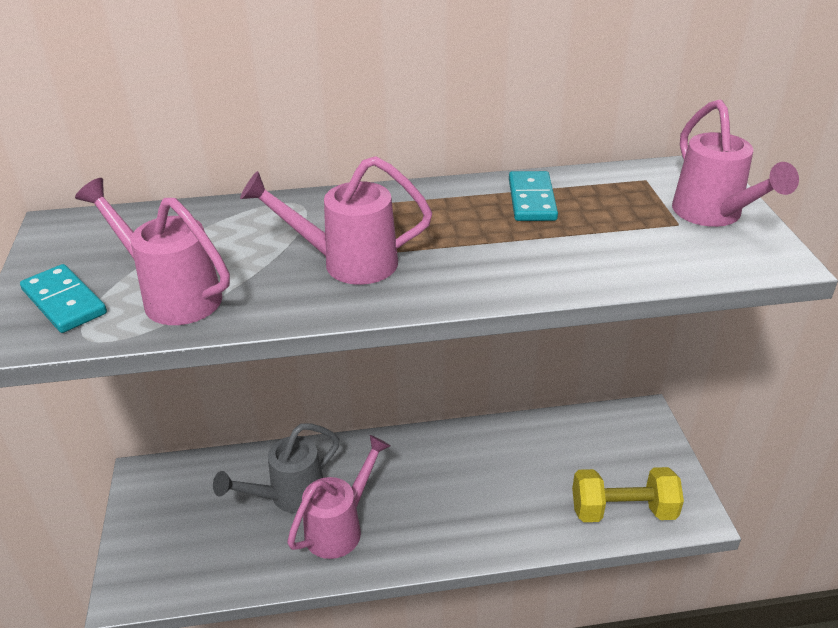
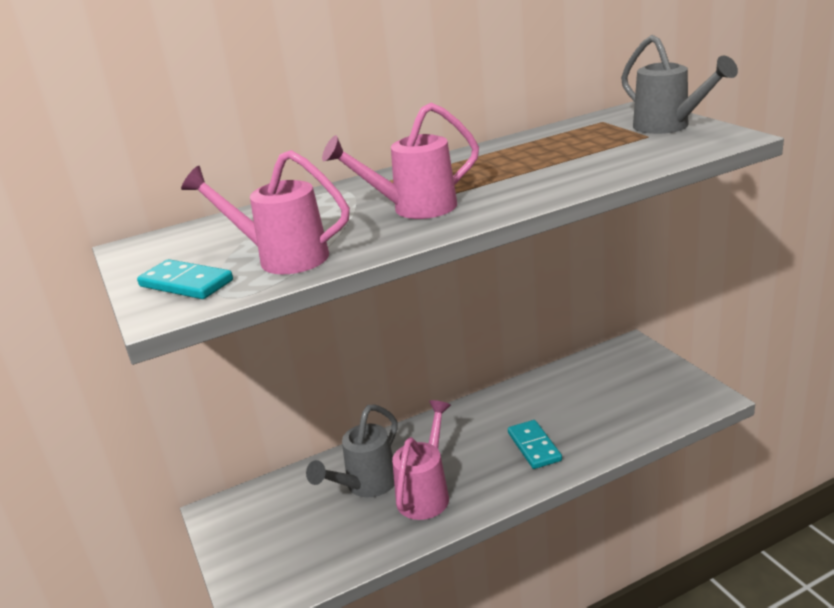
camera: 15 degrees left, 10 degrees down
turquoise domino [509,171,558,221] -> turquoise domino moved to [508,420,562,469]
yellow dumbbell [572,467,684,522] -> none
pink watering can [672,99,799,227] -> grey watering can [621,35,738,134]

